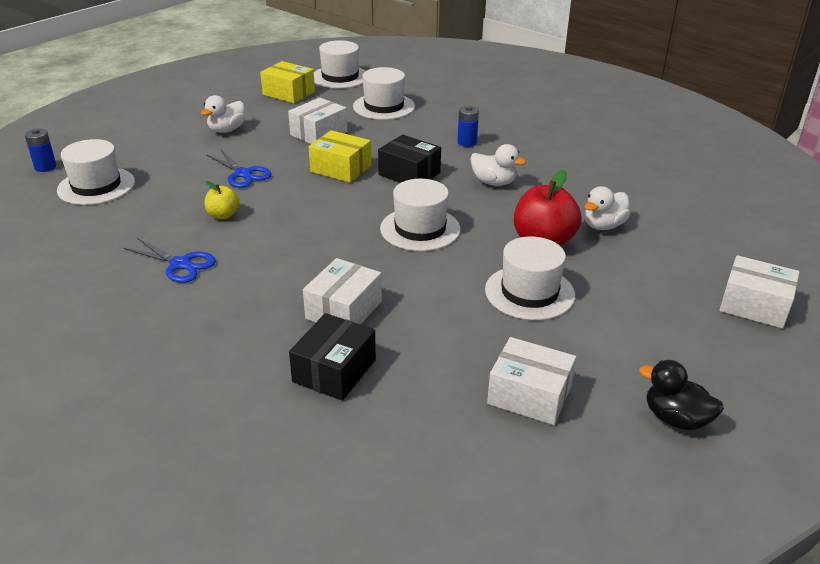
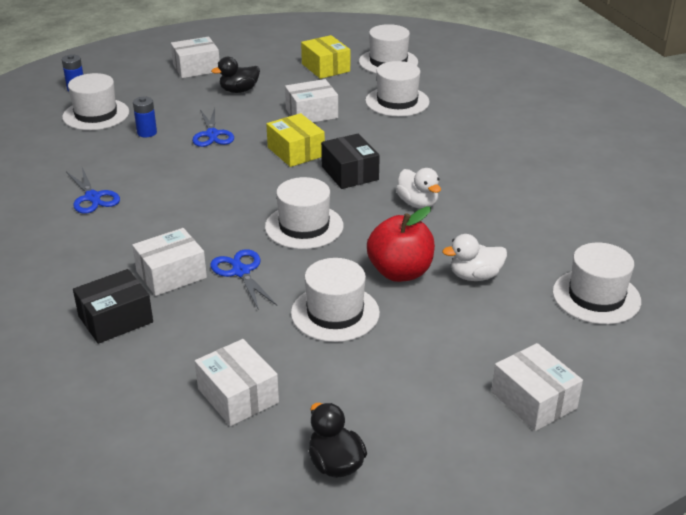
camera: 30 degrees right, 0 degrees up
white duck [201,95,245,133] -> black duck [211,57,260,93]
yellow apple [205,181,240,219] -> none
blue battery [457,106,479,147] -> blue battery moved to [133,97,157,137]
none -> white box [171,37,220,78]
none -> blue scissors [210,249,277,310]
none -> white hat [553,243,641,324]

